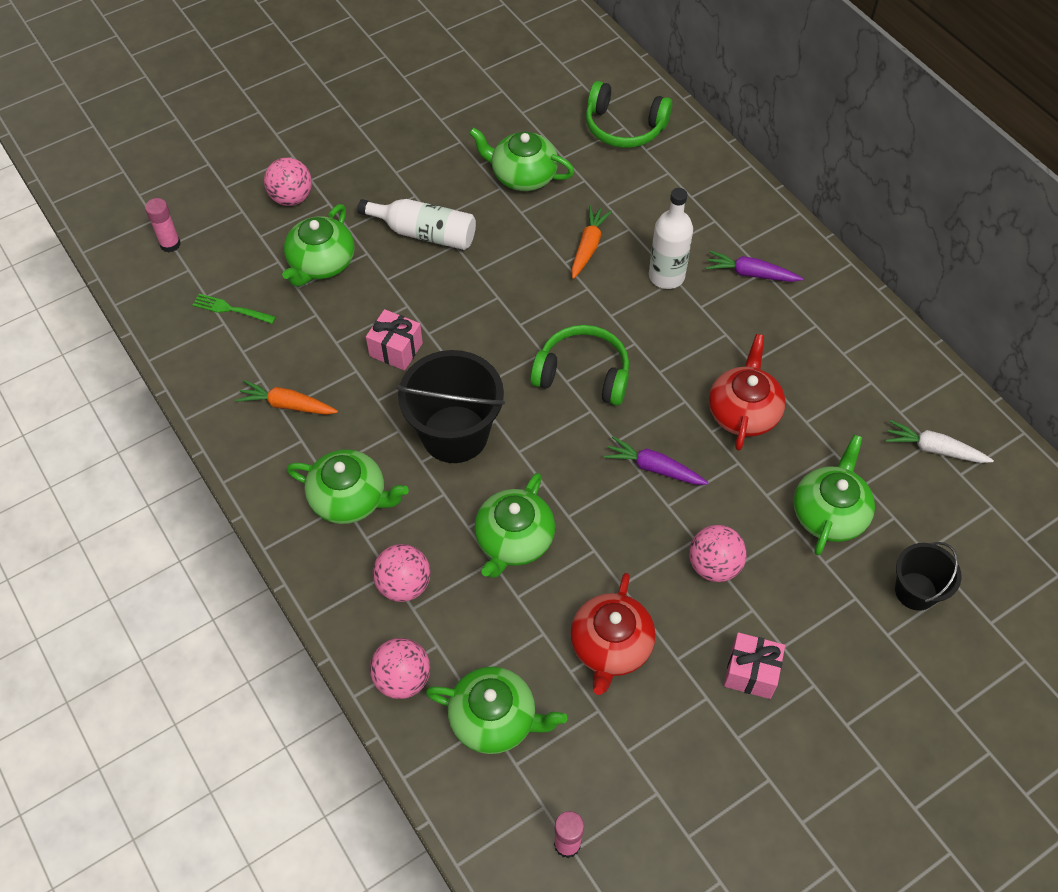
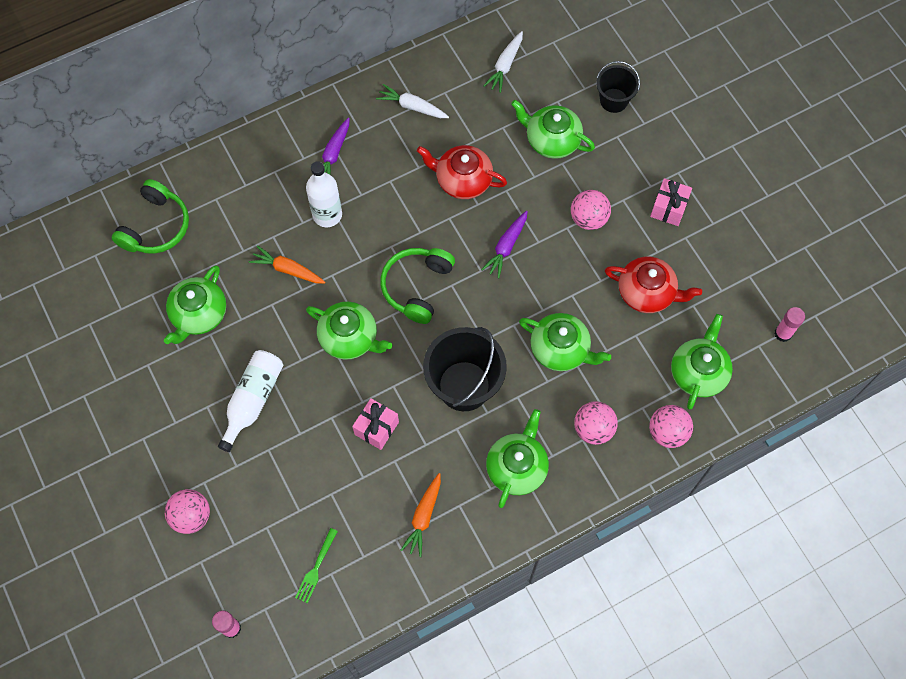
camera: 85 degrees left, 10 degrees up
green teapot [282,204,355,287] -> green teapot moved to [306,302,392,360]
none -> white carrot [376,84,449,118]

